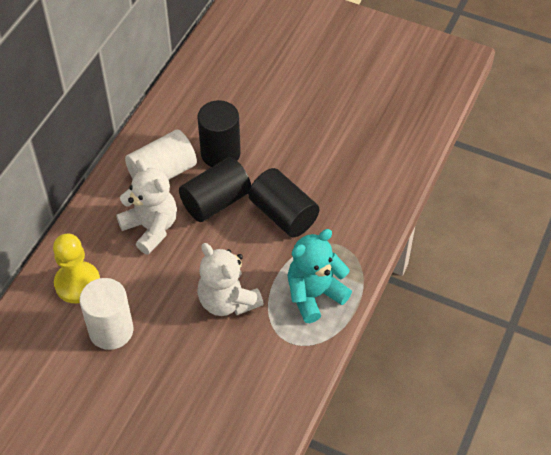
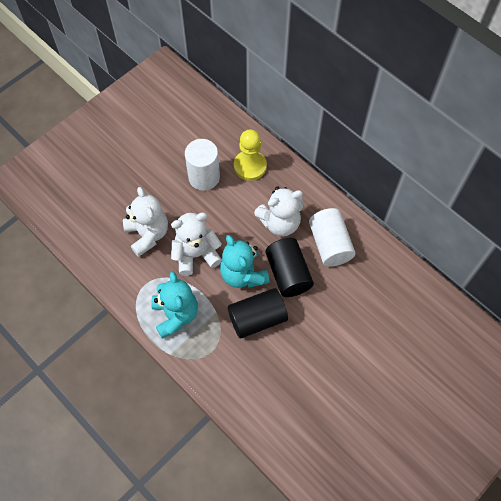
camera: 110 degrees right, 10 degrees up
black cylinder [197,100,241,167] -> none
none -> white teddy bear [123,187,168,257]
none -> turquoise teddy bear [220,235,270,288]

